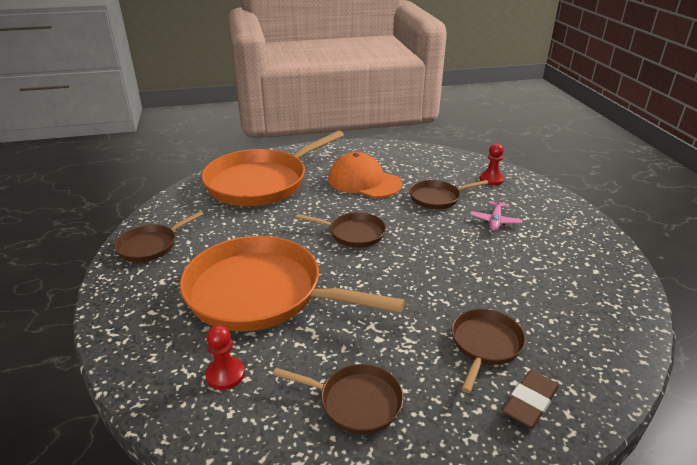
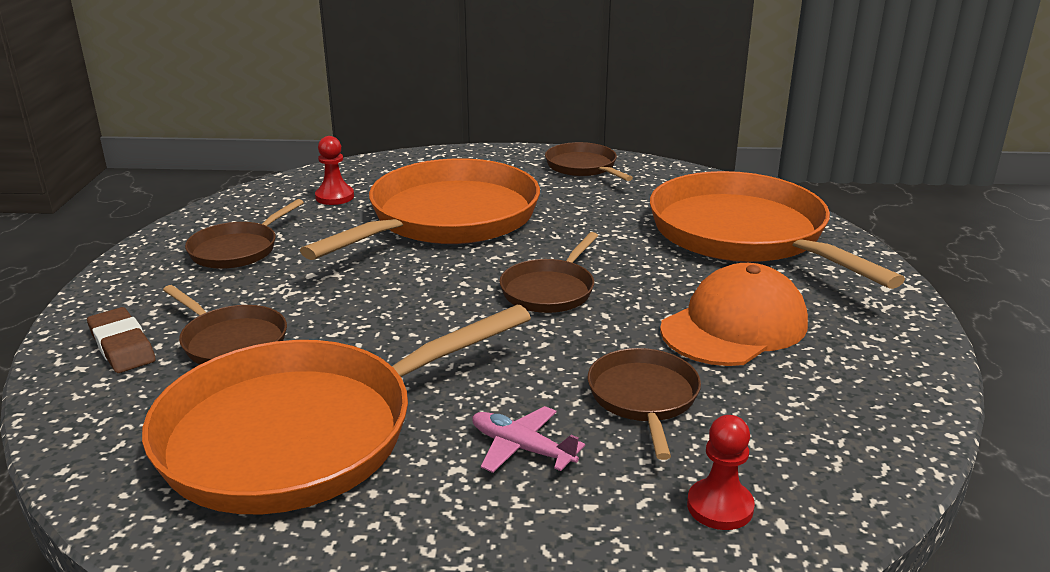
camera: 105 degrees right, 5 degrees down
none -> orange pan [142,305,531,514]

